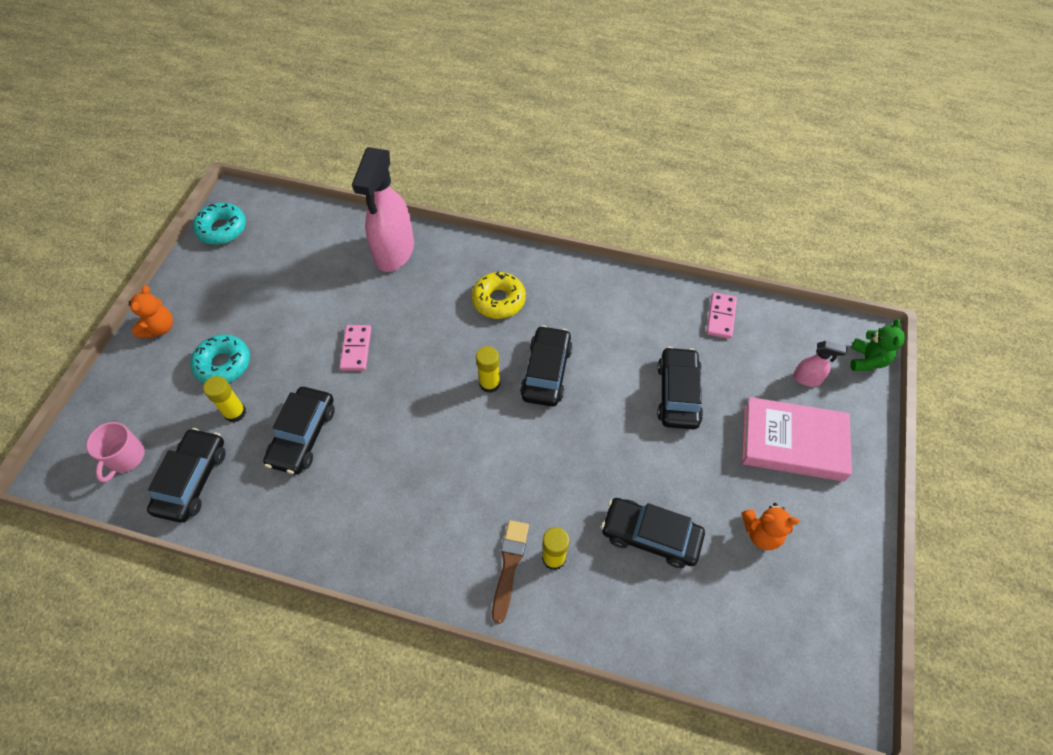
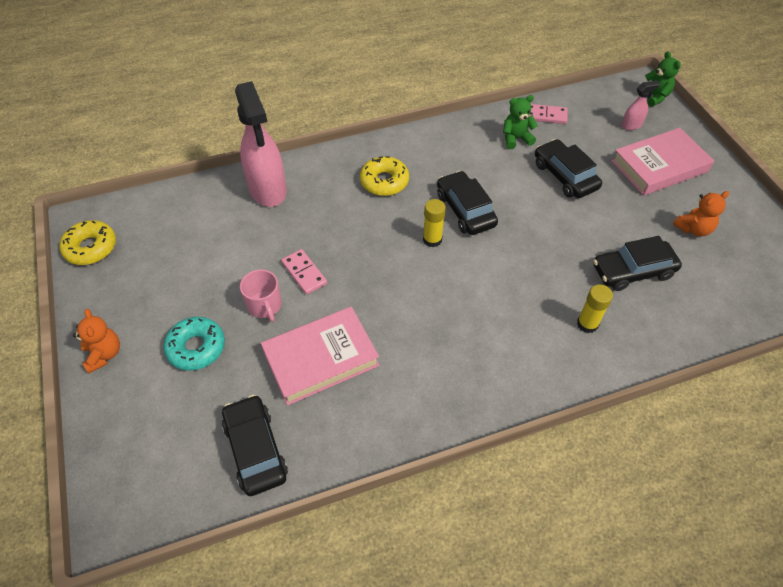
camera: 35 degrees left, 5 degrees down
pink mug [86,422,145,483] -> pink mug moved to [240,269,282,322]
turquoise donut [193,203,246,245] -> yellow donut [59,220,116,265]
yellow glue stick [203,376,246,422] -> none
black car [263,387,334,475] -> pink book [261,307,379,406]
brown brush [492,520,529,624] -> none
pink domino [706,293,737,339] -> pink domino turned 60 degrees counterclockwise [528,104,568,124]
none -> green teddy bear [503,95,538,149]

